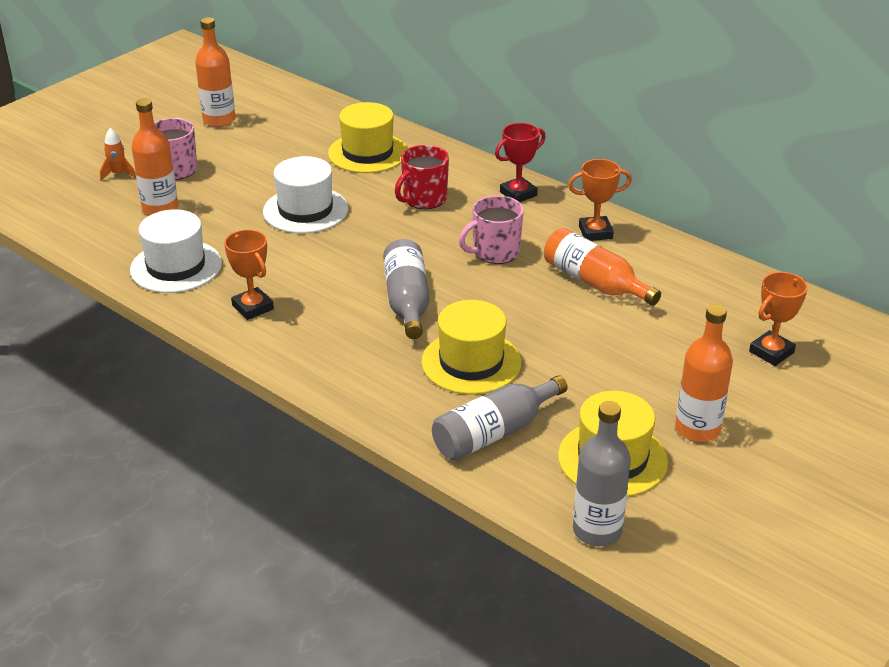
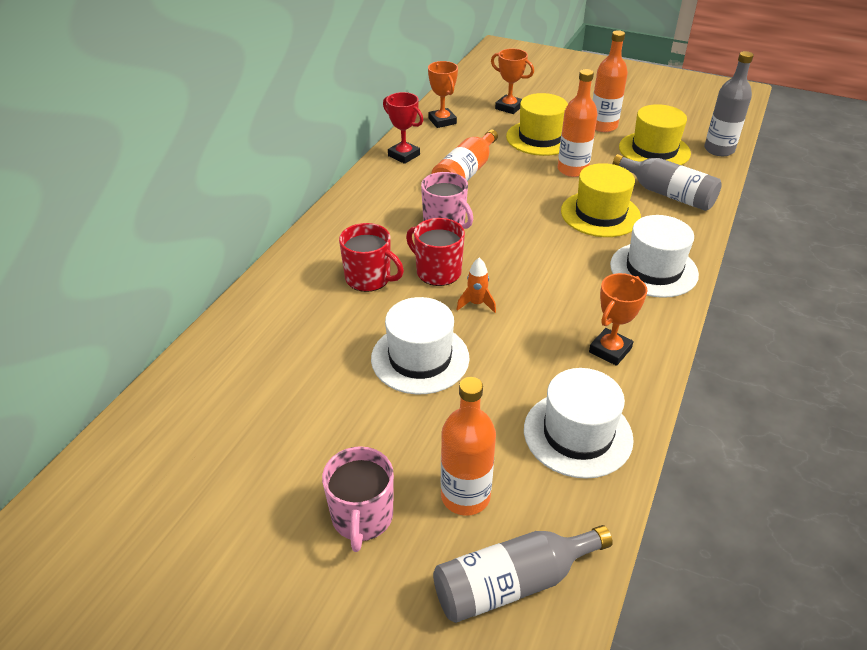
camera: 105 degrees left, 5 degrees up
orange rocket [100,128,136,181] -> orange rocket moved to [456,258,496,313]
orange bottle [195,17,235,127] -> orange bottle moved to [558,69,598,177]
yellow hat [328,102,407,173] -> yellow hat moved to [506,93,568,156]
grey bottle [383,239,430,339] -> grey bottle moved to [433,525,613,623]
red trophy [495,123,546,202] -> red trophy moved to [383,92,423,164]
orange trophy [568,159,632,241] -> orange trophy moved to [428,61,458,128]
none -> red mug [406,218,465,286]
none -> white hat [610,215,699,298]

